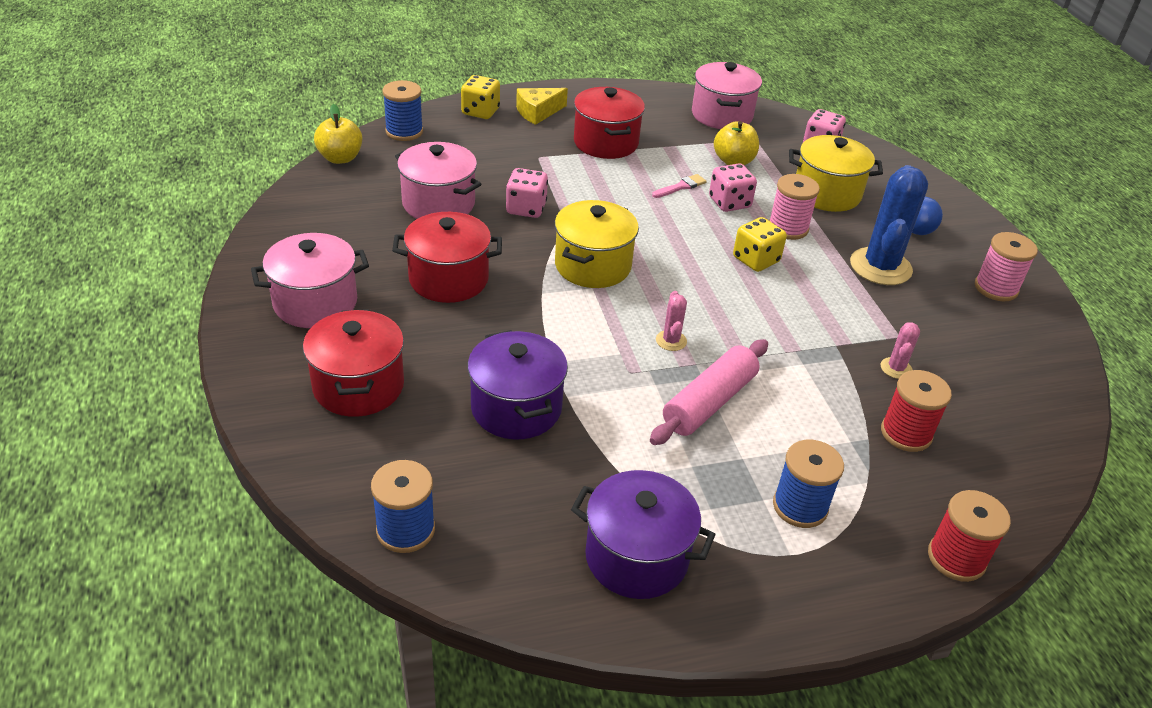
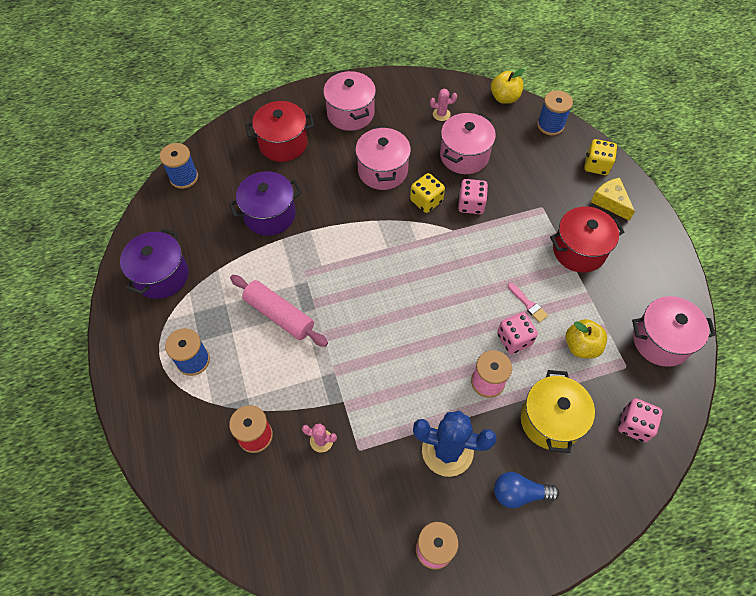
camera: 90 degrees right, 20 degrees up
red pot [392,212,502,303] -> pink pot [355,126,411,190]
yellow pot [555,200,639,288] -> none
pink cactus [656,291,687,351] -> pink cactus moved to [430,89,457,121]
yellow dice [733,217,787,272] -> yellow dice moved to [410,173,445,213]
red spool [928,490,1011,582] -> none

